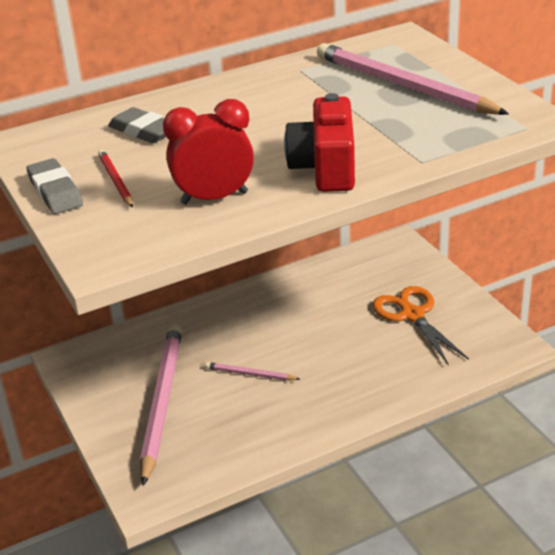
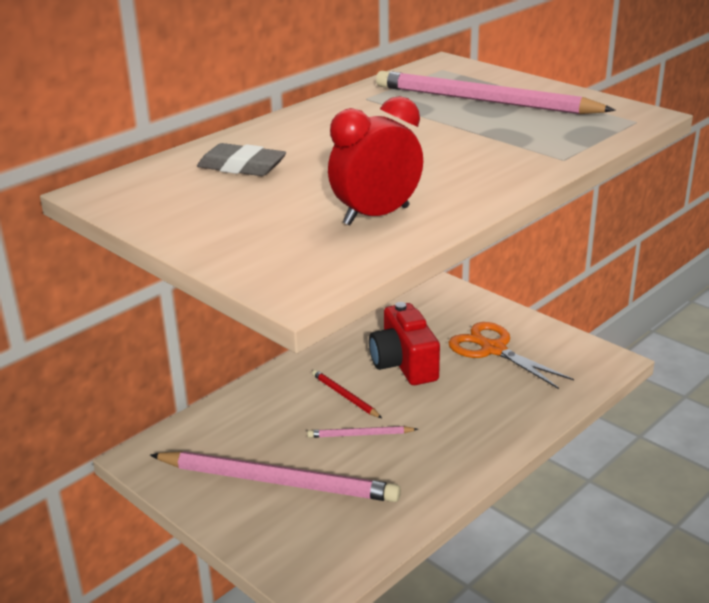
camera: 20 degrees left, 5 degrees down
grey eraser [26,158,83,214] -> none
red pencil [98,150,133,208] -> red pencil moved to [312,370,382,418]
pink pencil [140,324,182,486] -> pink pencil turned 120 degrees clockwise [150,451,401,502]
red camera [284,93,355,192] -> red camera moved to [369,302,440,385]

